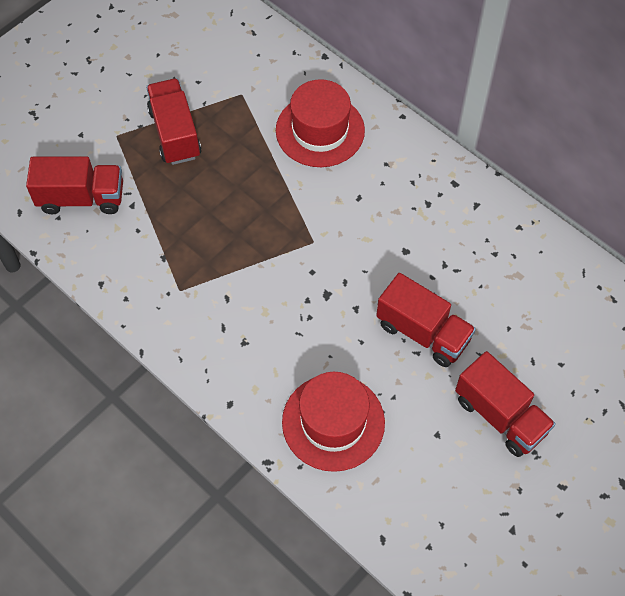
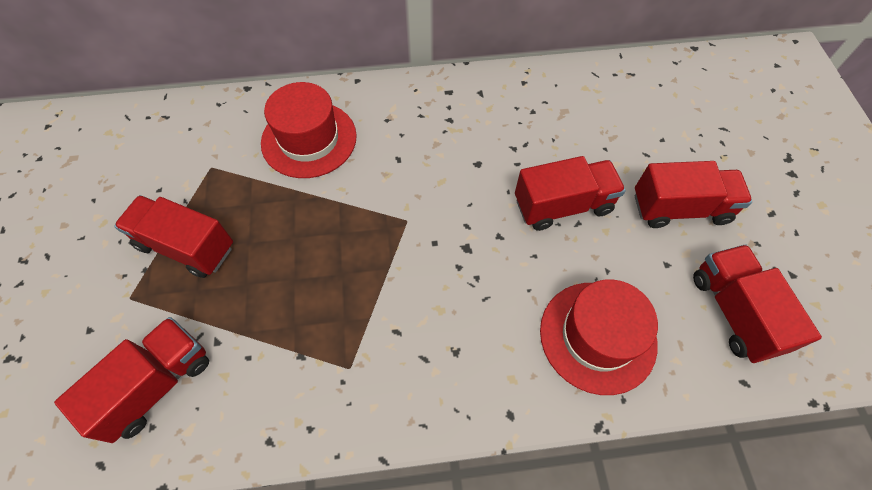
camera: 50 degrees left, 0 degrees up
none -> red truck [693,244,822,363]

